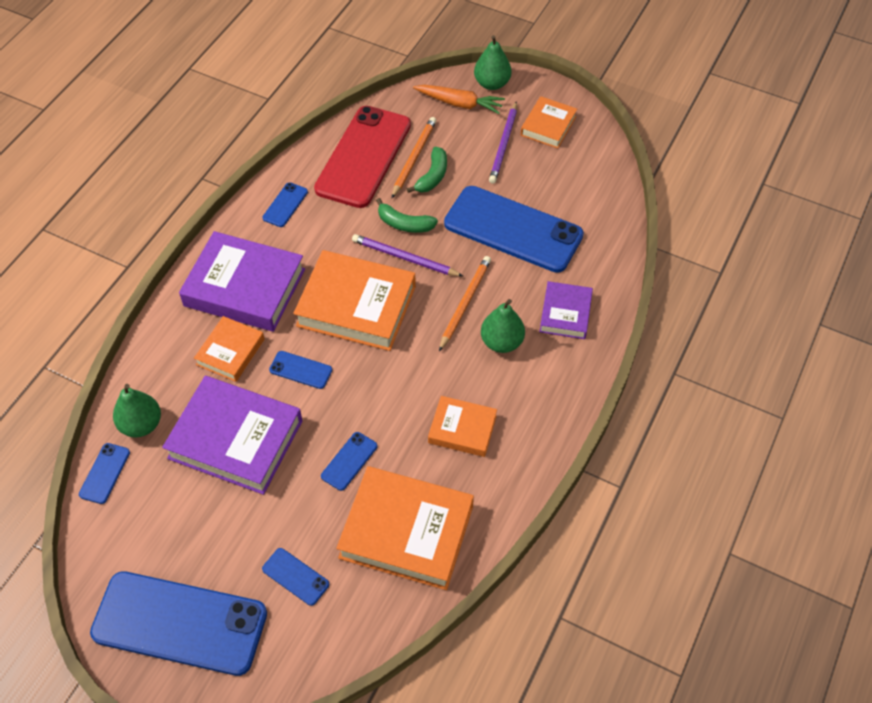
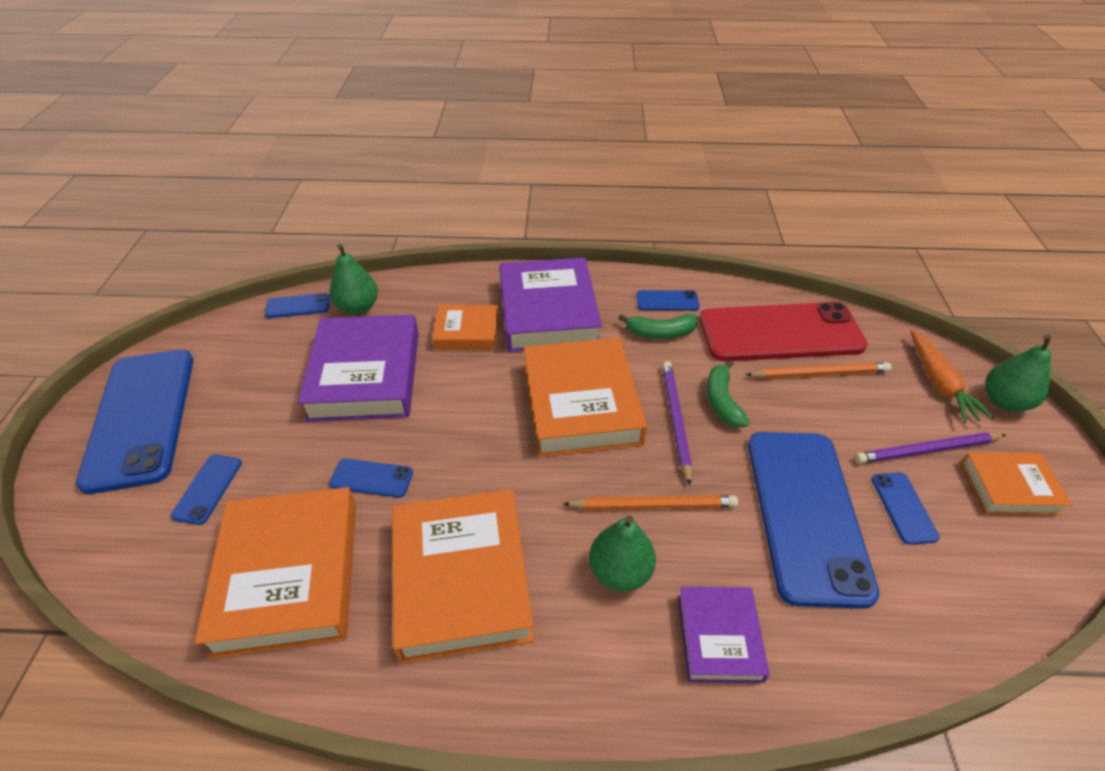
camera: 65 degrees right, 10 degrees down
blue phone [269,351,332,389] -> blue phone moved to [871,472,940,545]
green banana [407,147,447,193] -> green banana moved to [618,314,698,339]
orange book [428,396,497,457] -> orange book [392,489,534,663], size x1.81
purple book [539,281,593,339] -> purple book turned 75 degrees counterclockwise [678,587,770,683]

